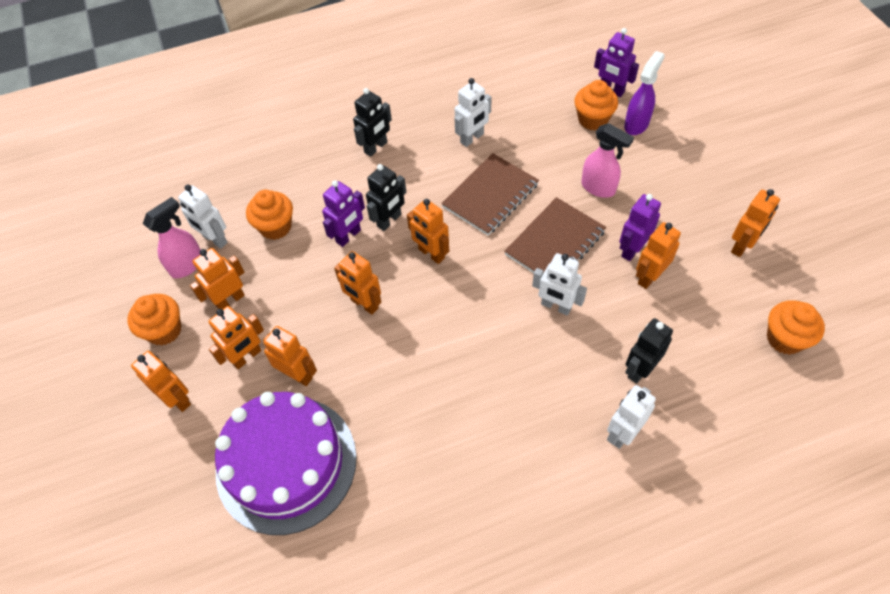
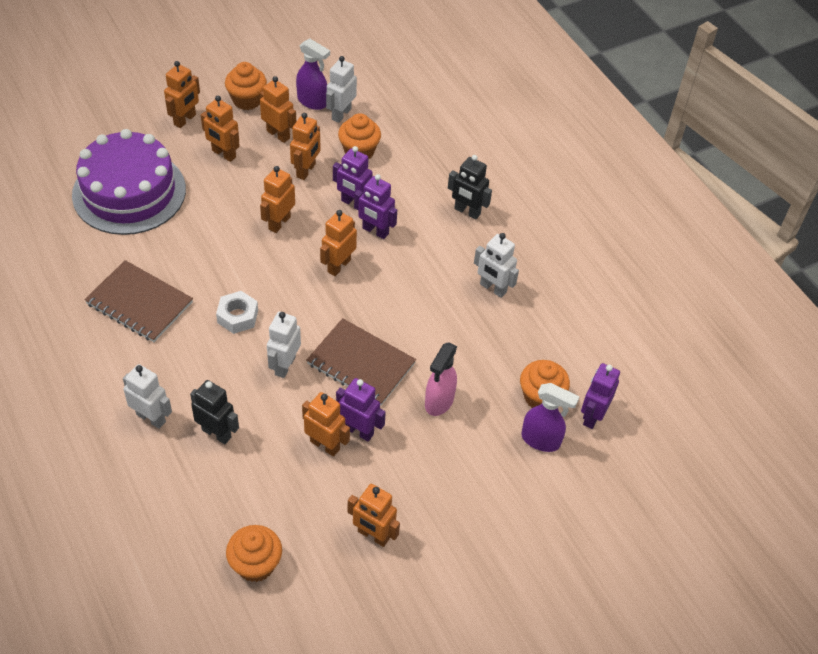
camera: 75 degrees right, 5 degrees down
pink spray bottle [143,197,200,278] -> purple spray bottle [296,39,330,110]
orange robot [263,326,317,386] -> orange robot moved to [290,113,320,180]
black robot [366,164,406,231] -> purple robot [354,174,397,239]
brown notebook [441,153,539,235] -> brown notebook moved to [84,260,193,342]
none -> white nut [216,291,258,334]

